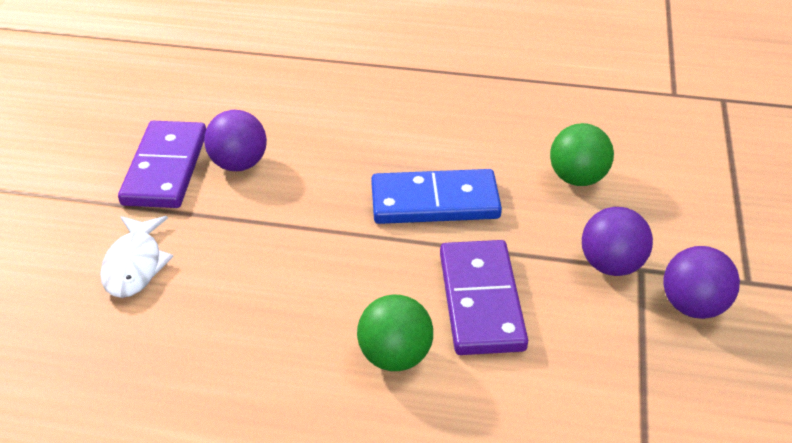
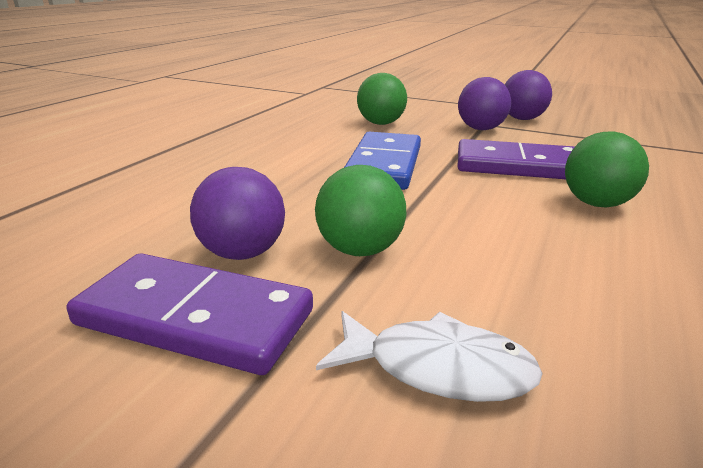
camera: 75 degrees left, 15 degrees down
none -> green ball [315,165,406,256]

